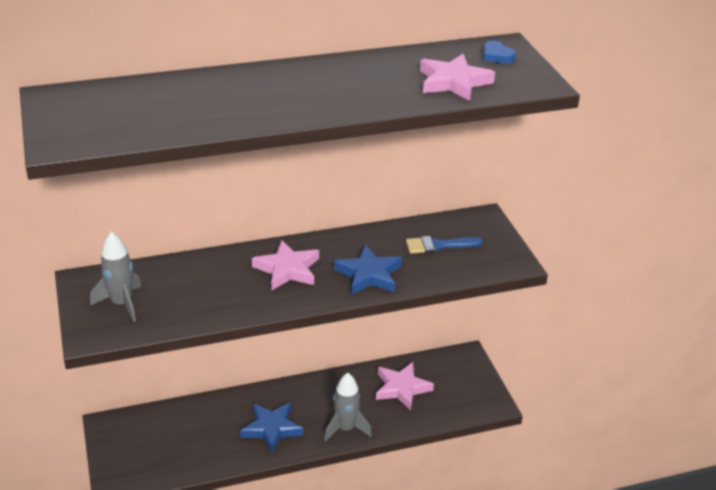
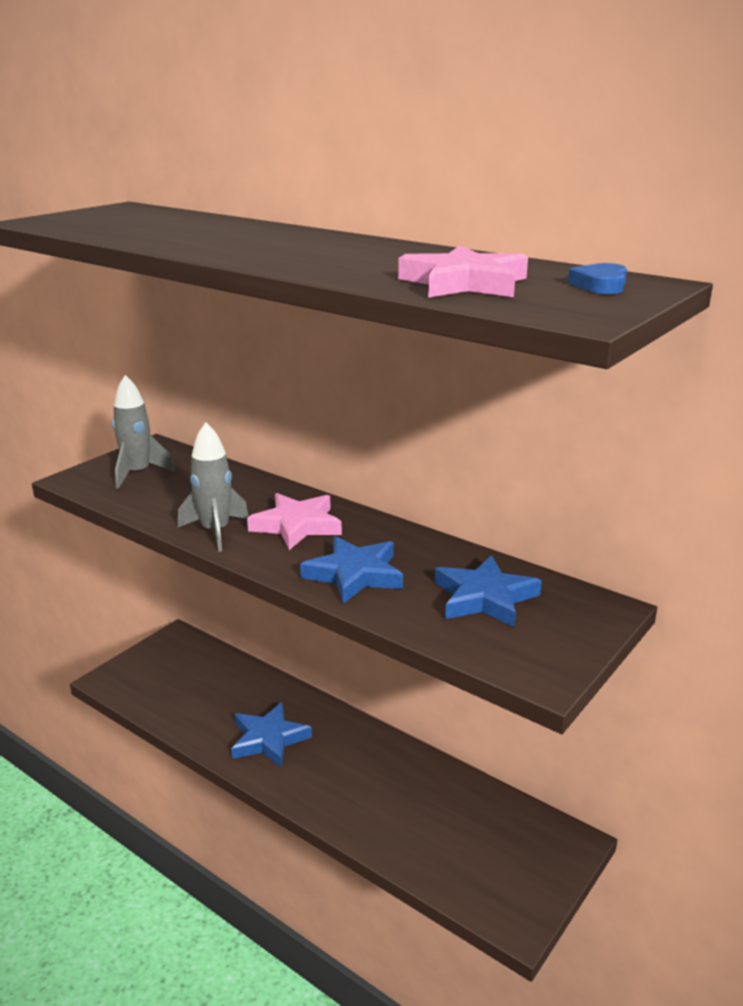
camera: 55 degrees right, 10 degrees down
grey rocket [324,373,372,442] -> grey rocket moved to [178,422,249,552]
pink star [376,362,434,411] -> none
blue brush [406,236,483,254] -> blue star [435,555,542,628]

